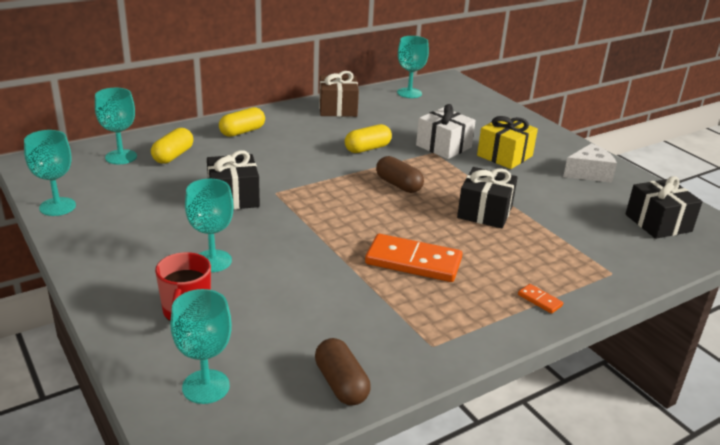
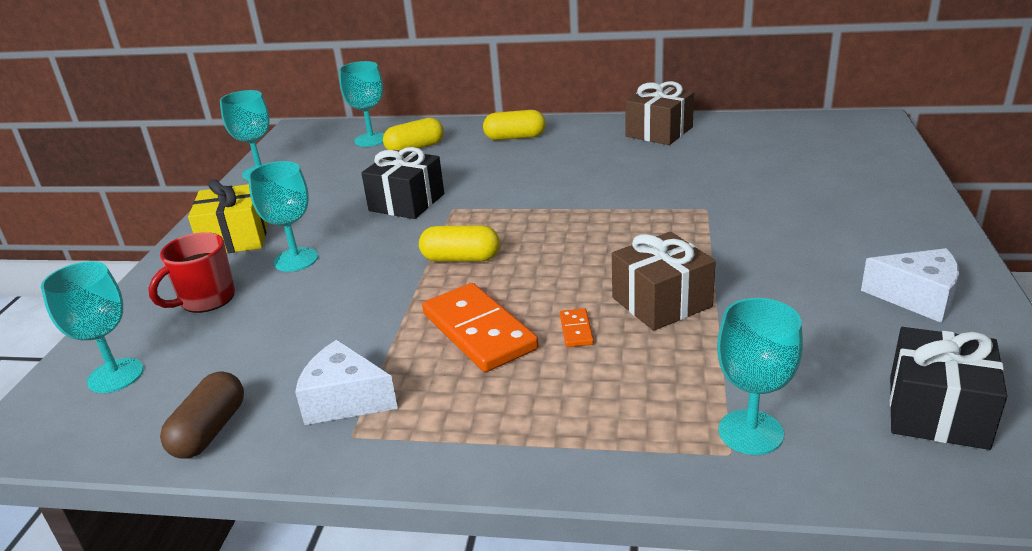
camera: 45 degrees right, 0 degrees up
yellow capsule [345,124,392,153] -> yellow capsule moved to [419,225,500,262]
brown capsule [376,156,424,193] -> none
turquoise goblet [397,36,429,98] -> turquoise goblet moved to [717,298,803,455]
white gift [416,104,476,159] -> none
black gift [457,167,518,228] -> brown gift [612,232,716,331]
yellow gift [477,116,538,169] -> yellow gift moved to [188,179,268,253]
orange domino [518,284,563,314] -> orange domino moved to [560,308,594,347]
none -> white cheese [295,340,398,425]

